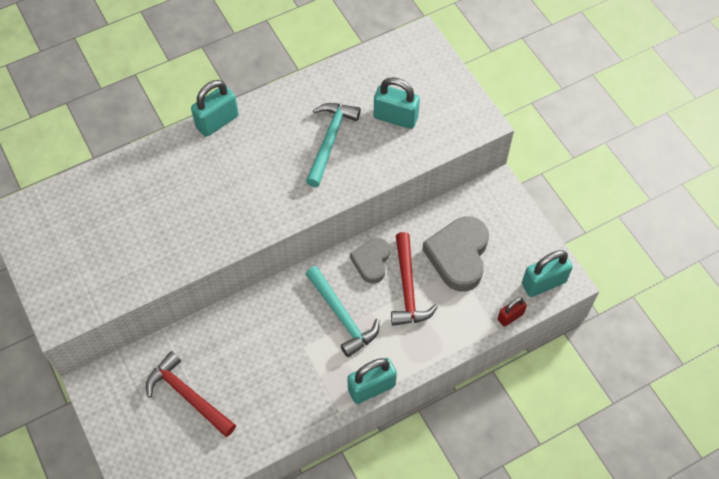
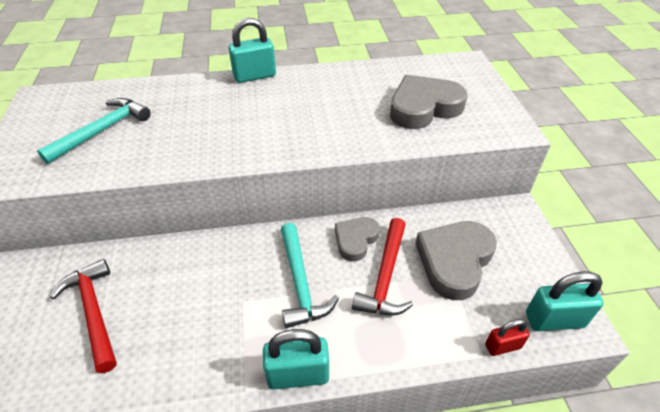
camera: 20 degrees right, 15 degrees down
turquoise hammer [306,103,361,187] -> turquoise hammer moved to [37,98,151,164]
turquoise padlock [374,77,420,129] -> grey heart [390,75,468,129]

